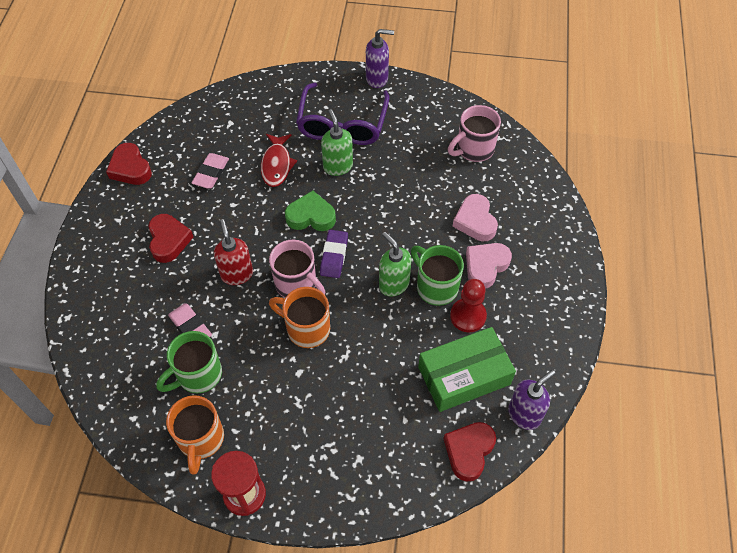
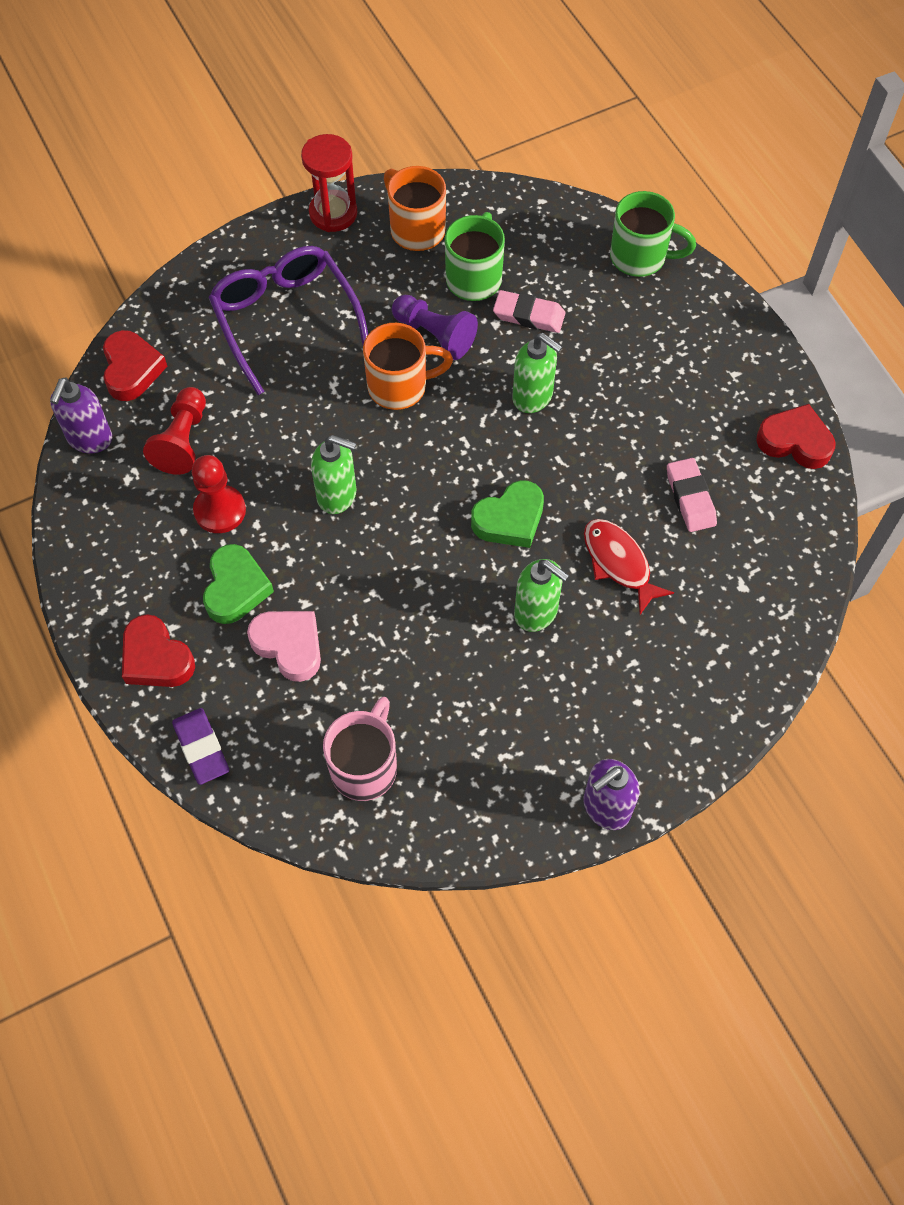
camera: 145 degrees right, 5 degrees up
red heart [148,214,193,263] -> red heart moved to [122,614,195,687]
red soap dispenser [214,219,253,285] -> green soap dispenser [512,333,563,413]
pink mug [269,240,325,298] -> none
purple glasses [296,82,389,145] -> purple glasses moved to [208,246,368,395]
purple eraser [320,230,348,278] -> purple eraser moved to [172,708,229,785]
green mug [411,245,464,306] -> green mug moved to [610,191,696,277]
green box [418,327,516,412] -> red pawn [143,387,206,475]
pink heart [466,243,512,289] -> green heart [203,544,274,624]
none -> purple pawn [392,295,478,360]

